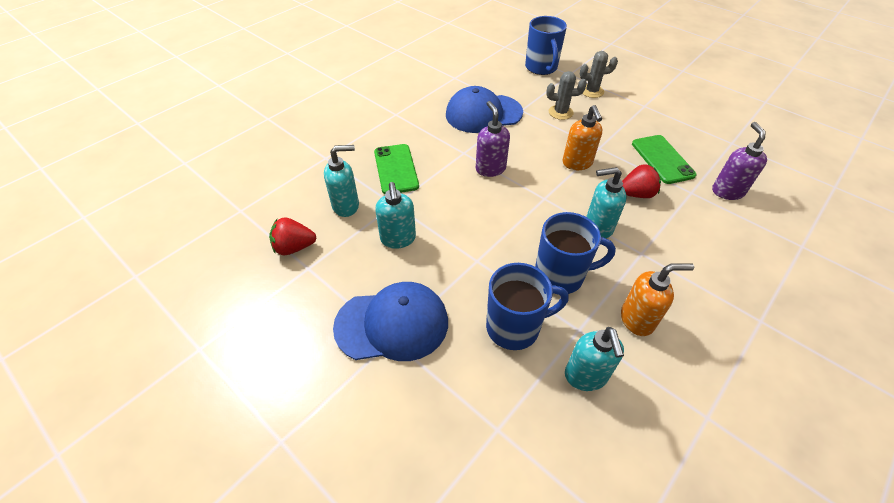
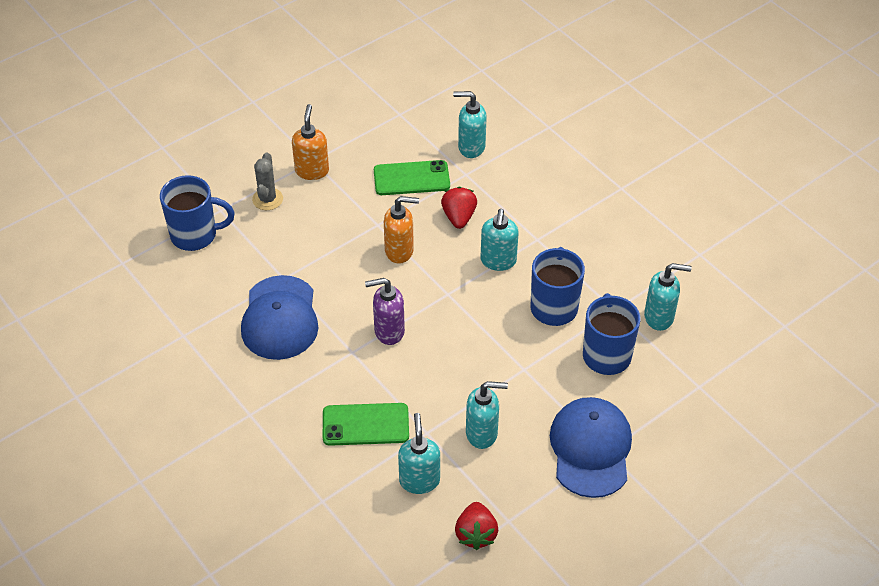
camera: 80 degrees left, 0 degrees up
grey cactus [546,71,587,120] -> none
orange soap dispenser [621,264,694,336] -> orange soap dispenser moved to [292,104,329,180]
purple soap dispenser [712,122,767,200] -> turquoise soap dispenser [453,91,487,158]

